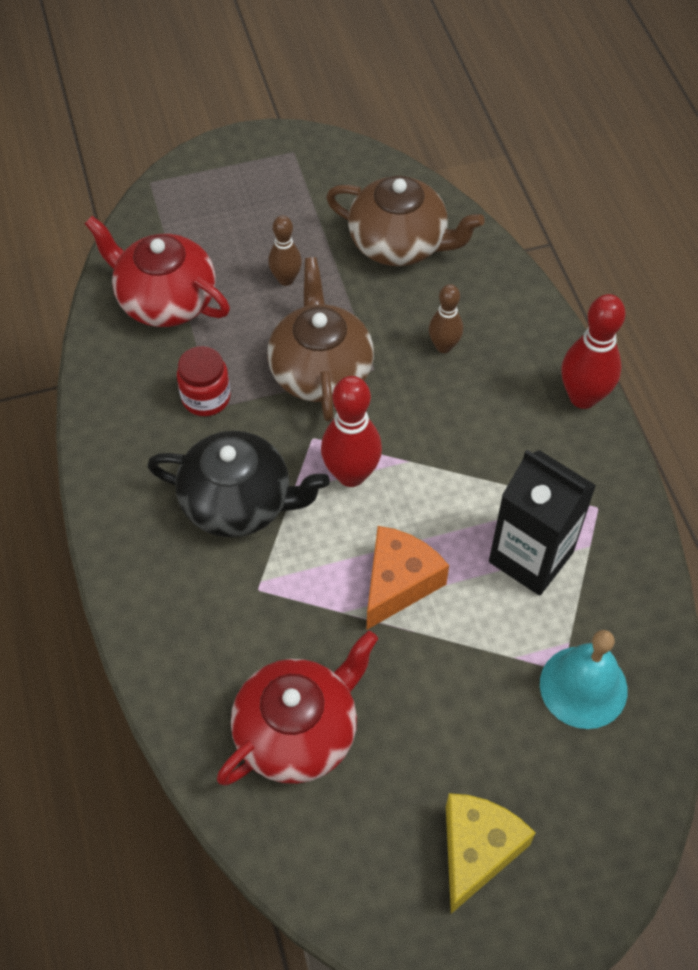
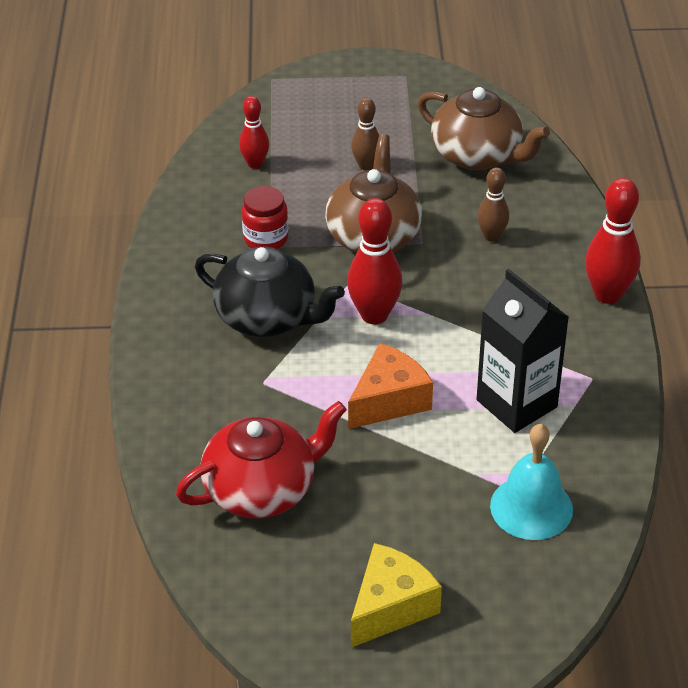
camera: 15 degrees right, 15 degrees down
red teapot [85,216,230,327] -> red bowling pin [239,96,269,169]

